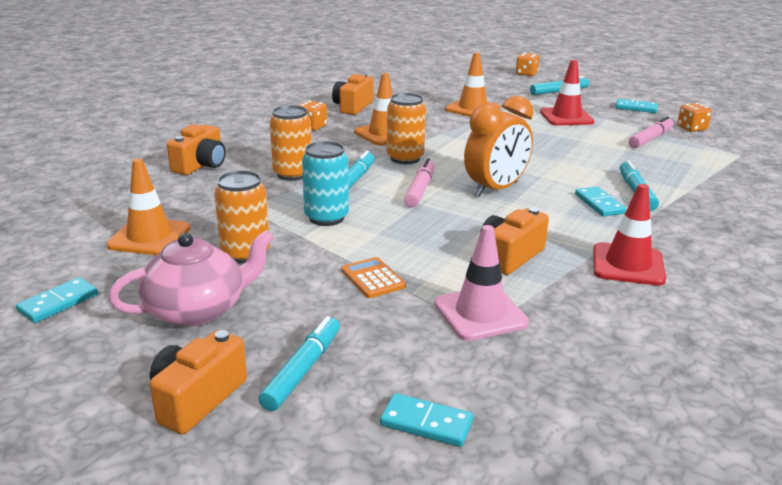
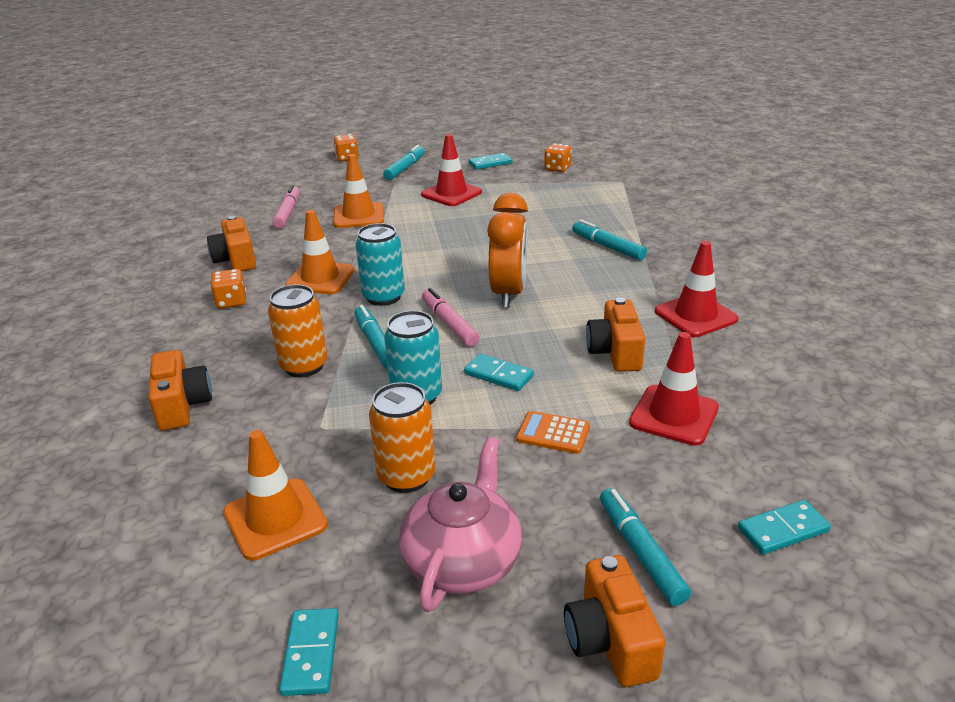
camera: 40 degrees left, 5 degrees up
orange can [387,93,426,164] -> turquoise can [356,223,405,306]
pink traffic cone [434,225,529,341] -> red traffic cone [629,332,719,446]
turquoise domino [575,186,626,217] -> turquoise domino moved to [464,354,534,391]
pink marker [629,116,673,148] -> pink marker moved to [272,185,300,229]

